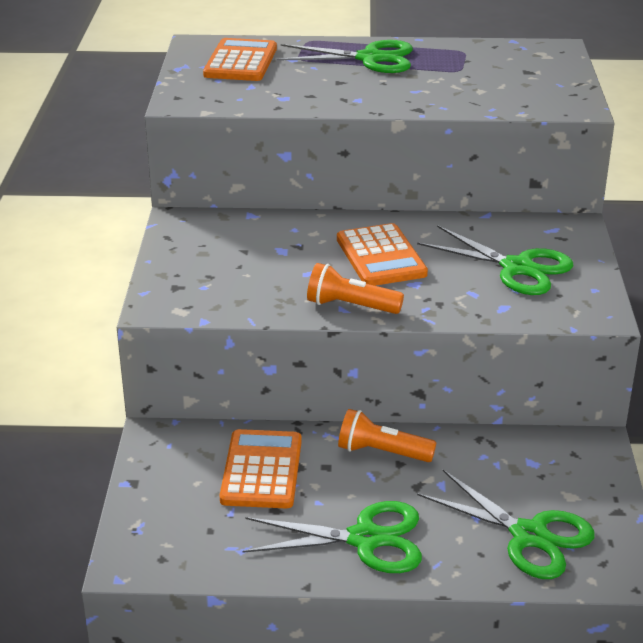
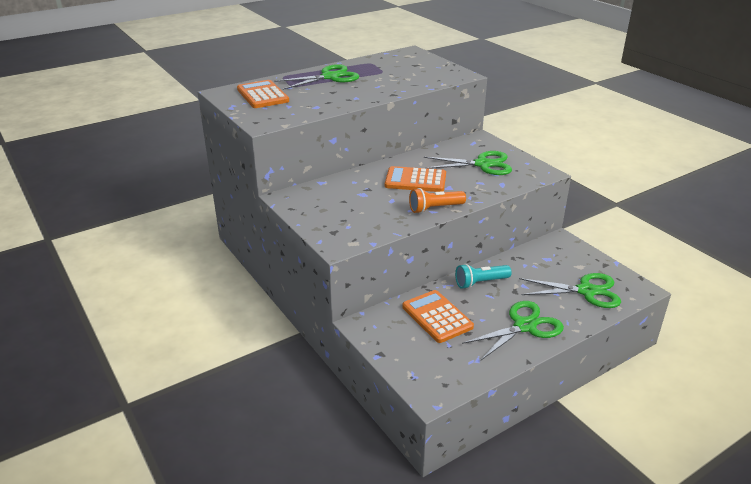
camera: 35 degrees left, 0 degrees up
orange calculator [337,223,428,286] -> orange calculator turned 150 degrees clockwise [385,166,446,192]
orange flashlight [338,409,436,462] -> turquoise flashlight [455,264,512,289]

